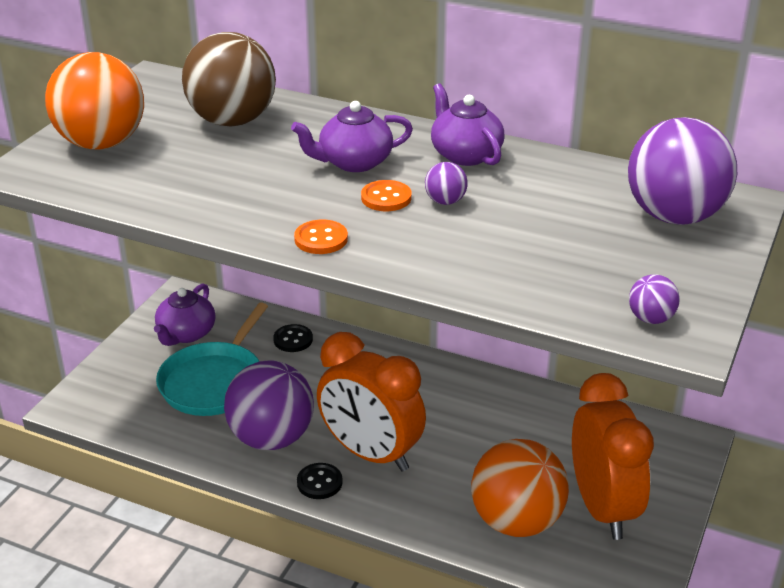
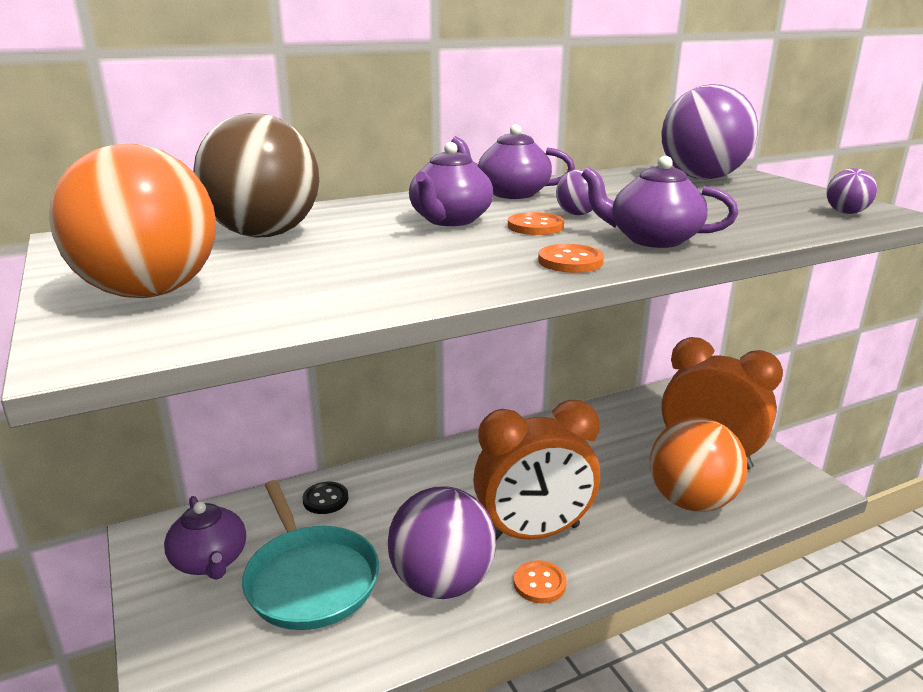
camera: 50 degrees left, 10 degrees down
black button [297,463,343,499] -> orange button [514,560,566,603]
none -> purple teapot [581,156,738,248]

